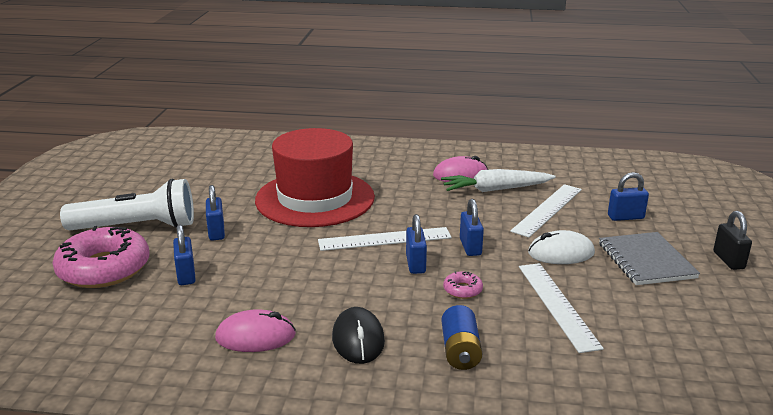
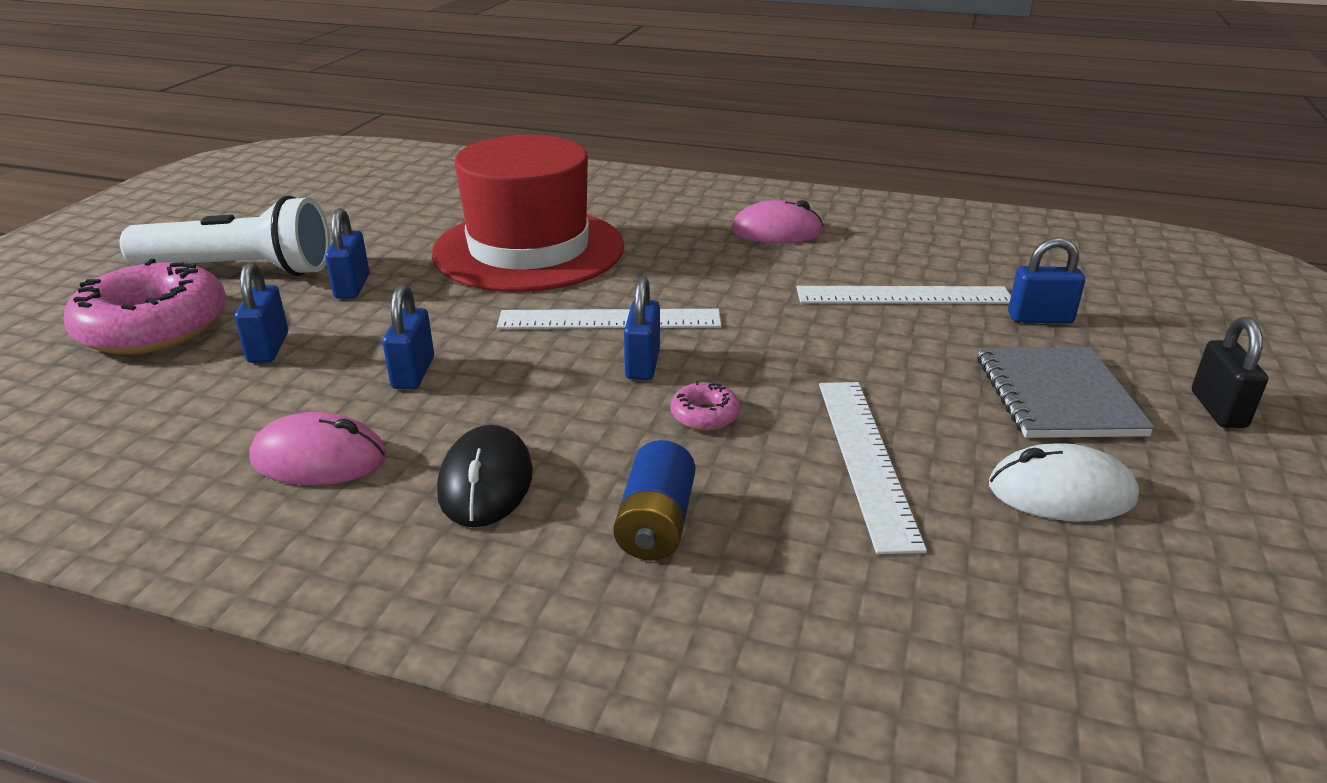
camera: 10 degrees right, 5 degrees up
white carrot [441,169,556,192] -> none
blue padlock [460,199,484,256] -> blue padlock moved to [383,284,434,389]
white ruler [510,184,582,238] -> white ruler turned 45 degrees clockwise [796,286,1011,304]
white mouse [528,230,595,264] -> white mouse moved to [989,443,1139,521]

